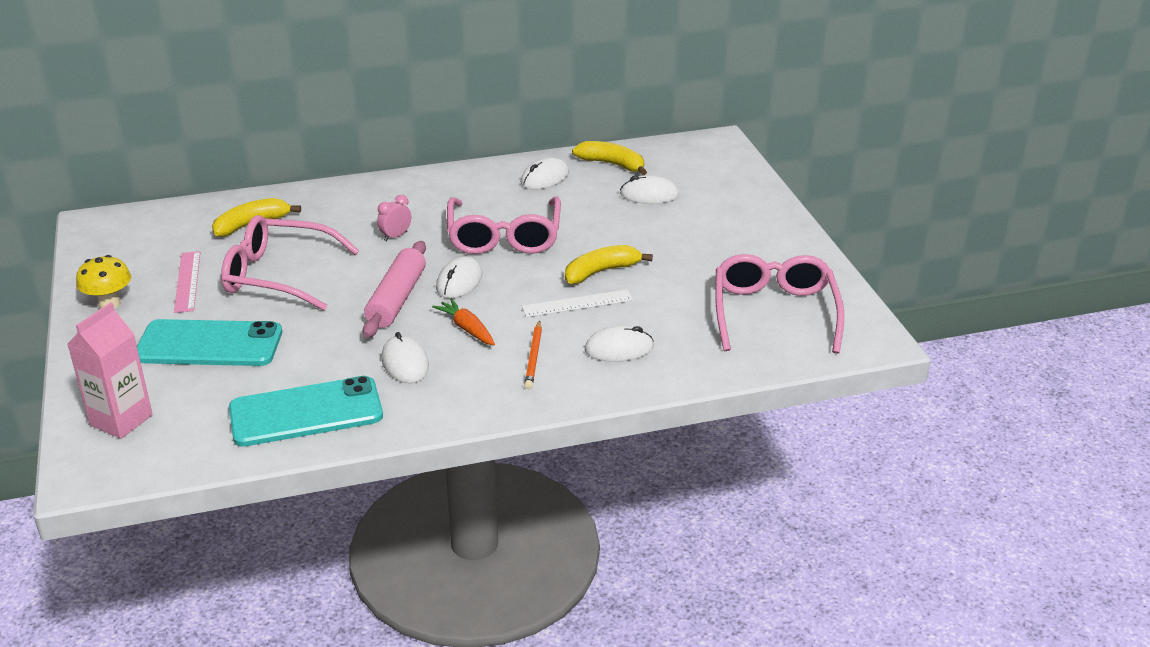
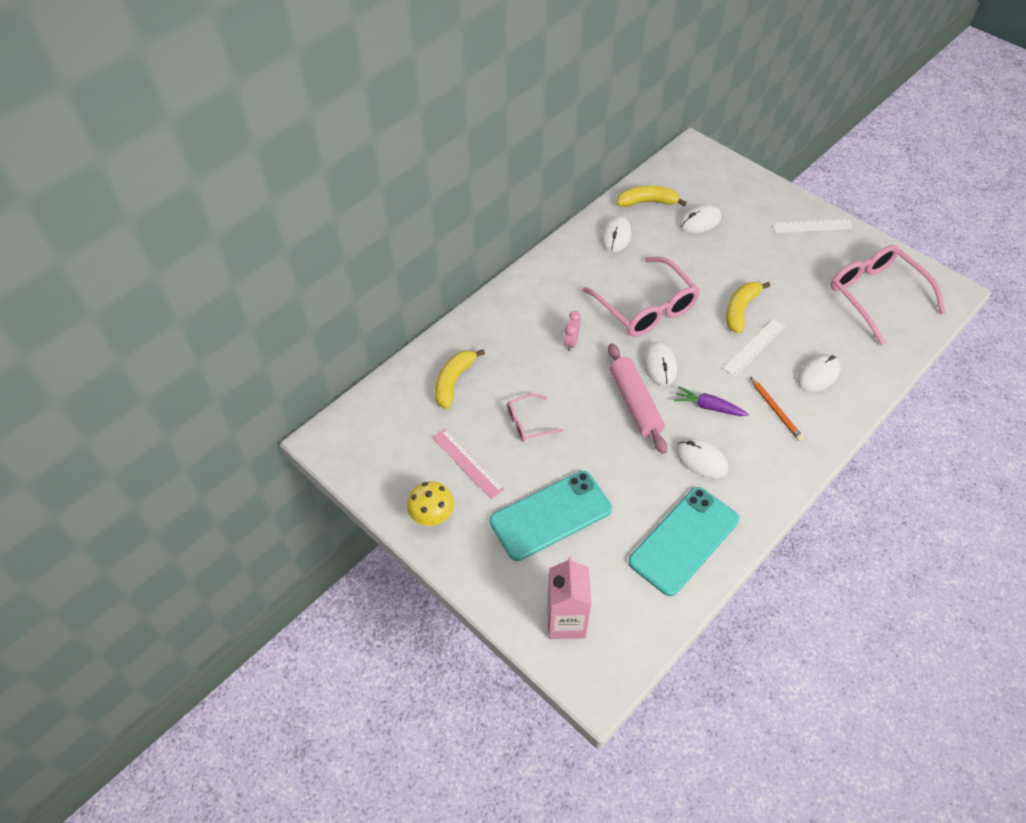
camera: 30 degrees left, 20 degrees up
pink glasses [221,215,359,311] -> pink glasses [507,394,563,442], size x0.50
orange carrot [432,298,495,346] -> purple carrot [674,386,749,416]
none -> white ruler [772,219,853,233]

